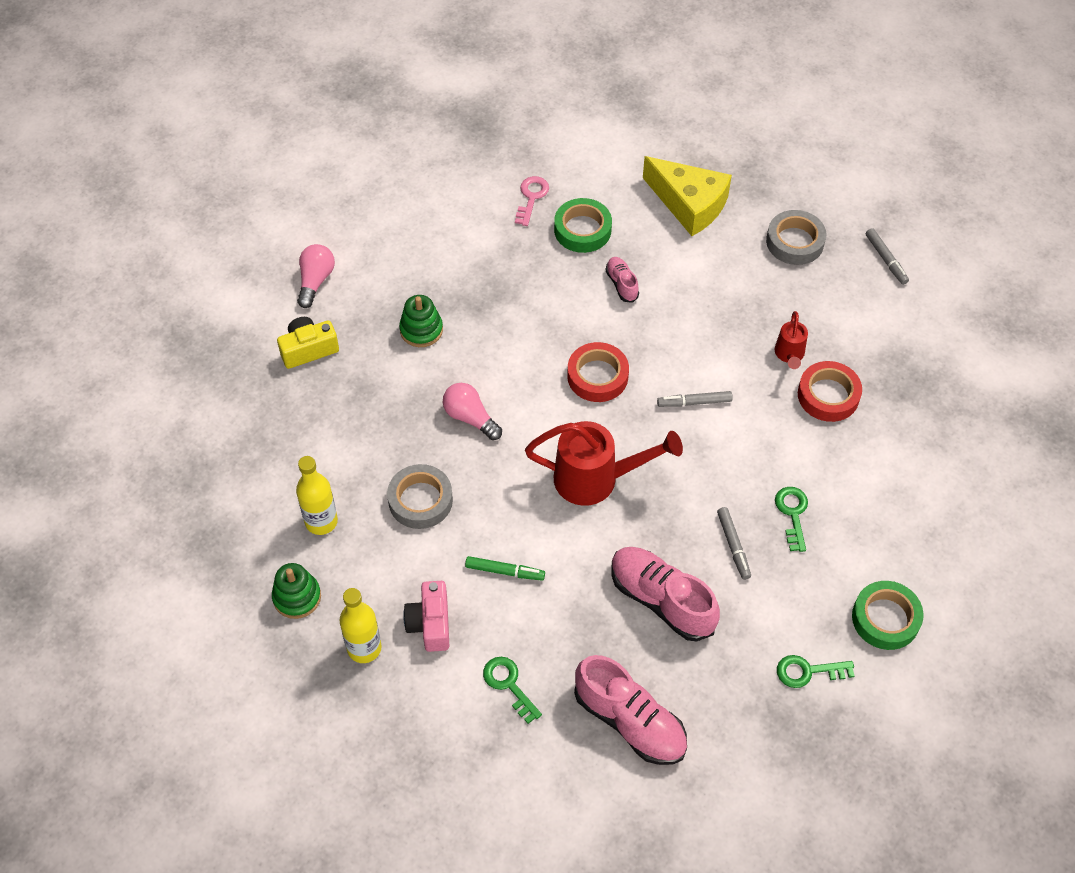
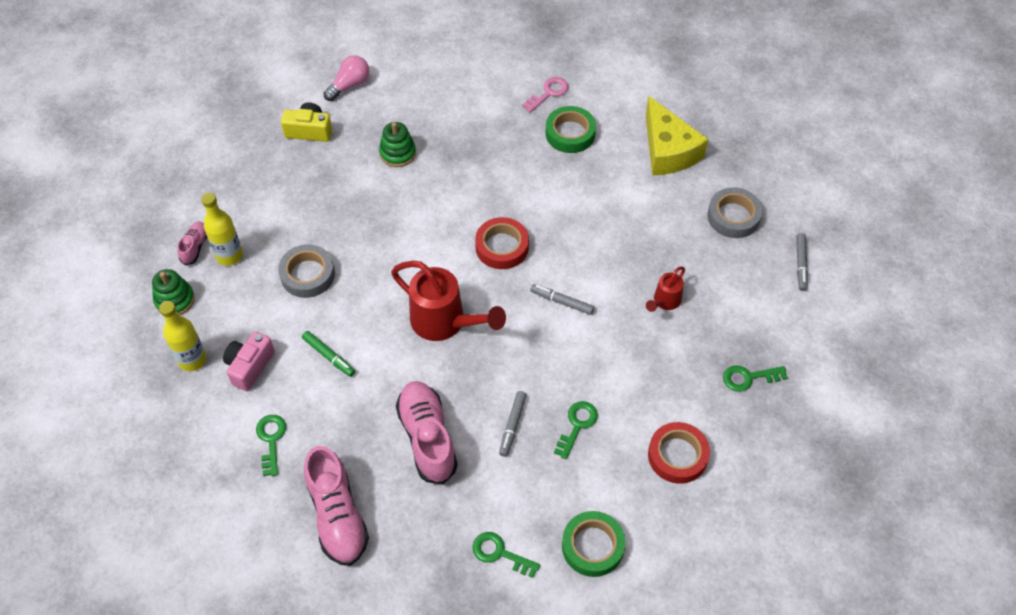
camera: 30 degrees right, 0 degrees up
pink light bulb [443,383,502,440] -> none
pink shoe [605,257,639,303] -> pink shoe moved to [177,221,207,265]
red tape [798,361,862,422] -> red tape moved to [648,422,710,484]
none -> green key [723,365,788,392]

